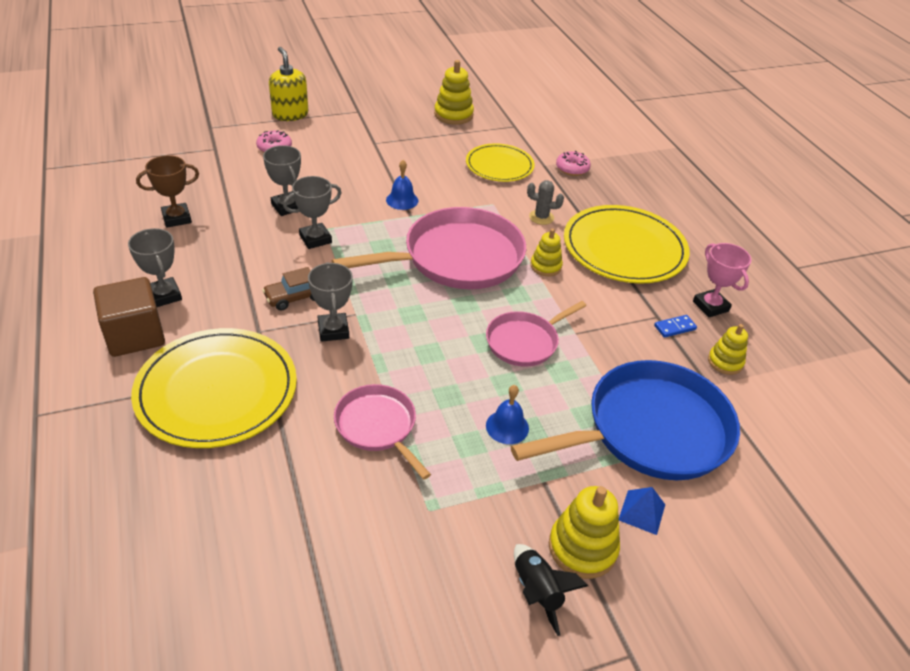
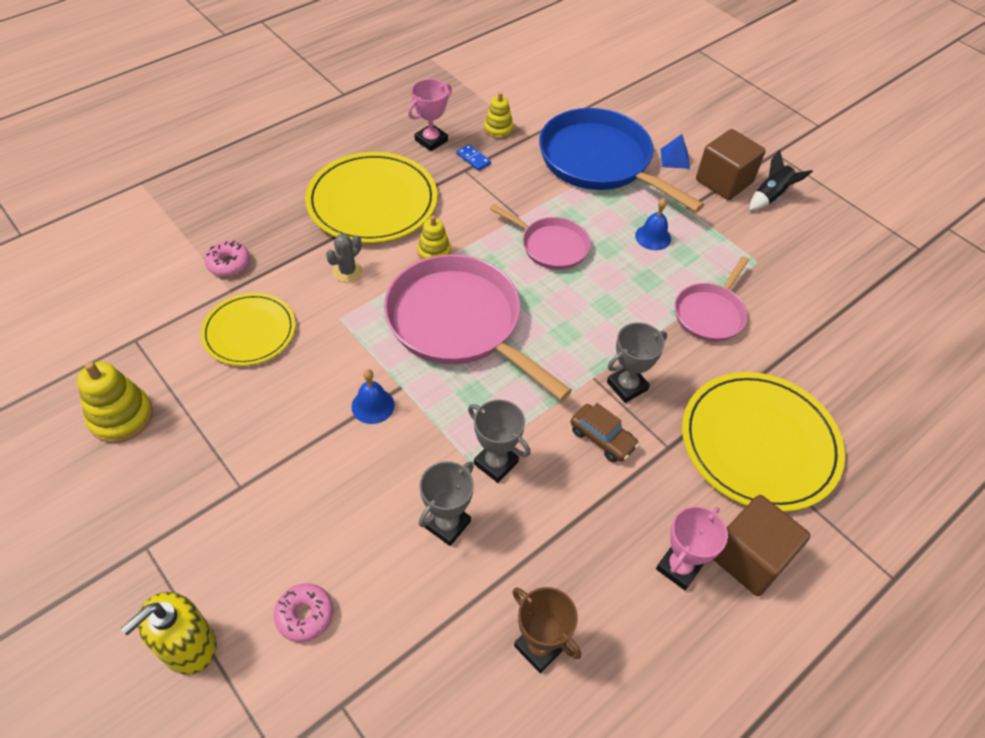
camera: 110 degrees left, 10 degrees up
grey trophy [128,228,182,307] -> pink trophy [656,506,728,590]
grey cactus [527,180,564,225] -> grey cactus turned 45 degrees clockwise [326,233,362,282]
yellow stacking toy [549,486,620,579] -> brown cube [696,129,766,200]

